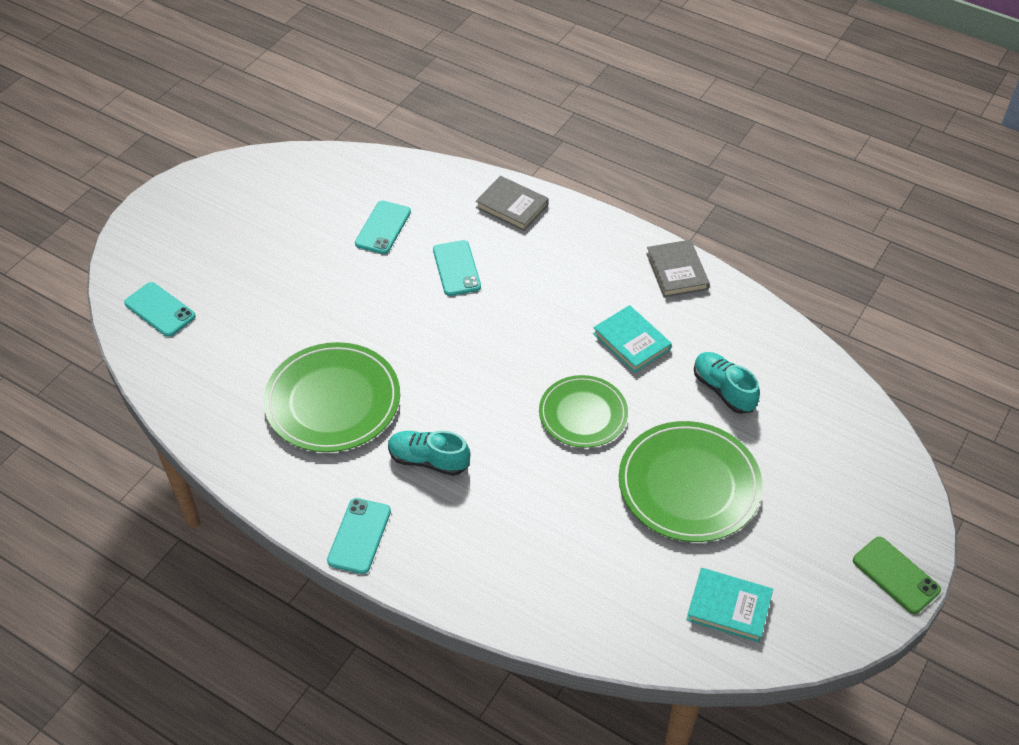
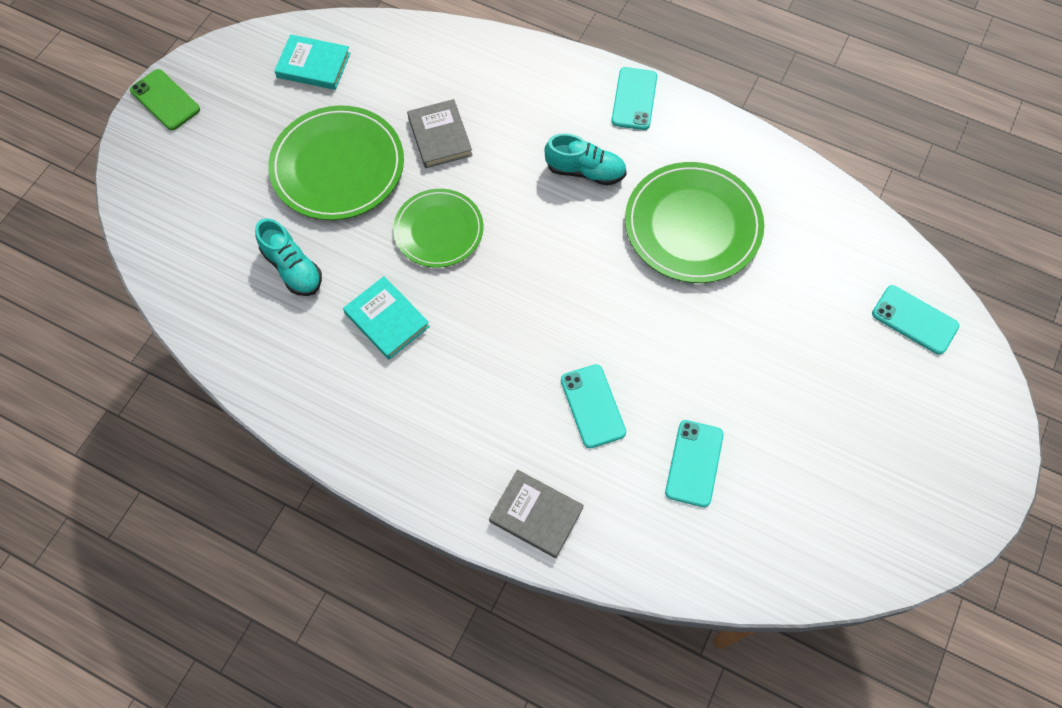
camera: 175 degrees right, 15 degrees up
grey book [646,240,710,297] -> grey book moved to [407,99,473,168]

